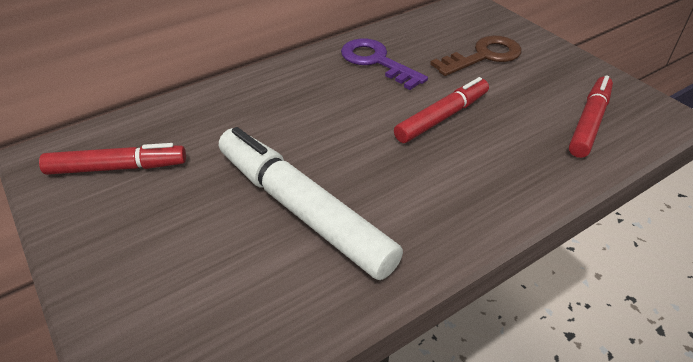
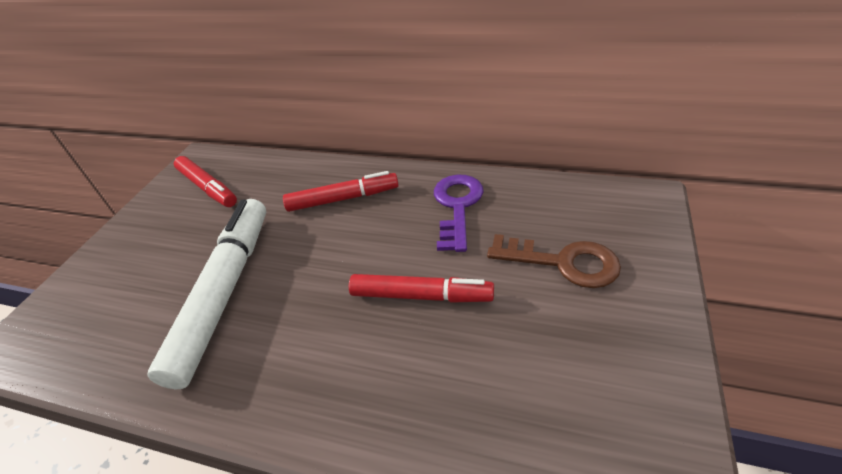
camera: 55 degrees right, 0 degrees up
red marker [569,75,613,158] -> red marker moved to [283,171,399,212]

